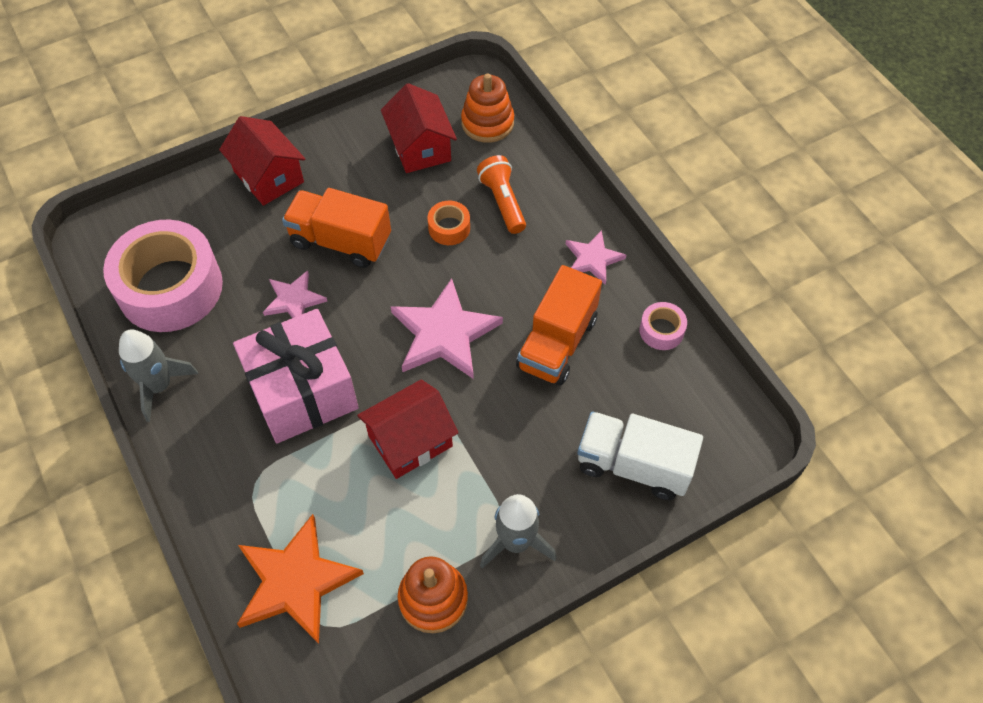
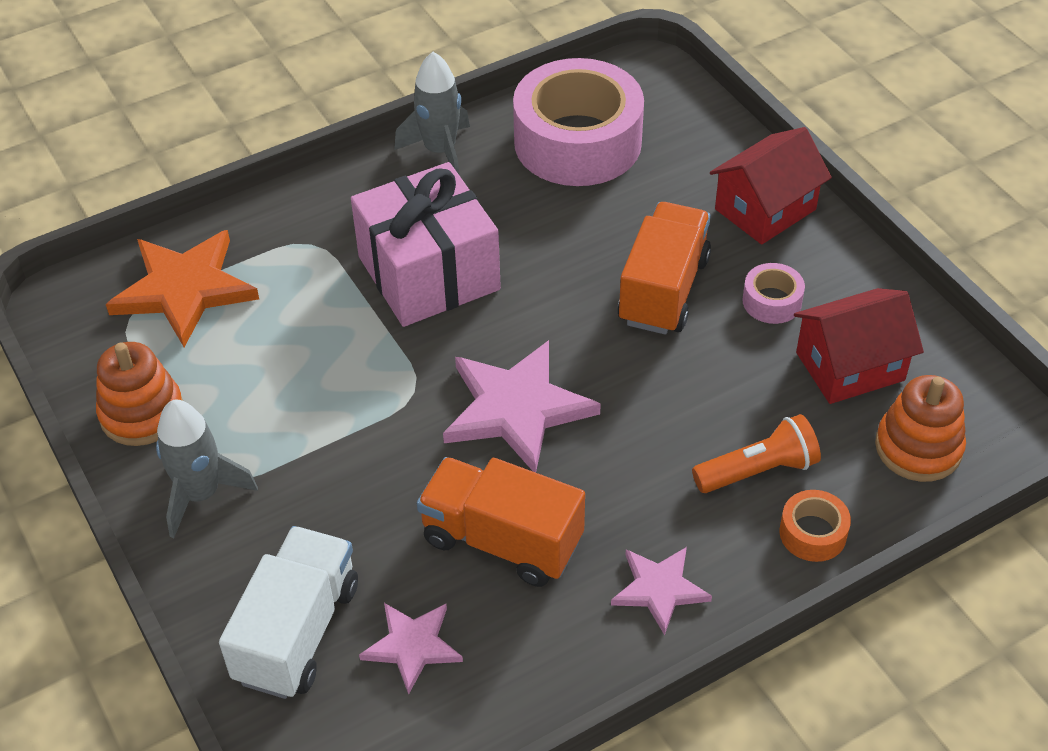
camera: 90 degrees right, 10 degrees down
pink star [263,270,327,318] -> pink star moved to [359,603,463,695]
red house [357,379,458,479] -> none
orange tape [428,201,470,245] -> orange tape moved to [779,490,851,562]
pink tape [640,302,687,350] -> pink tape moved to [742,263,805,324]

